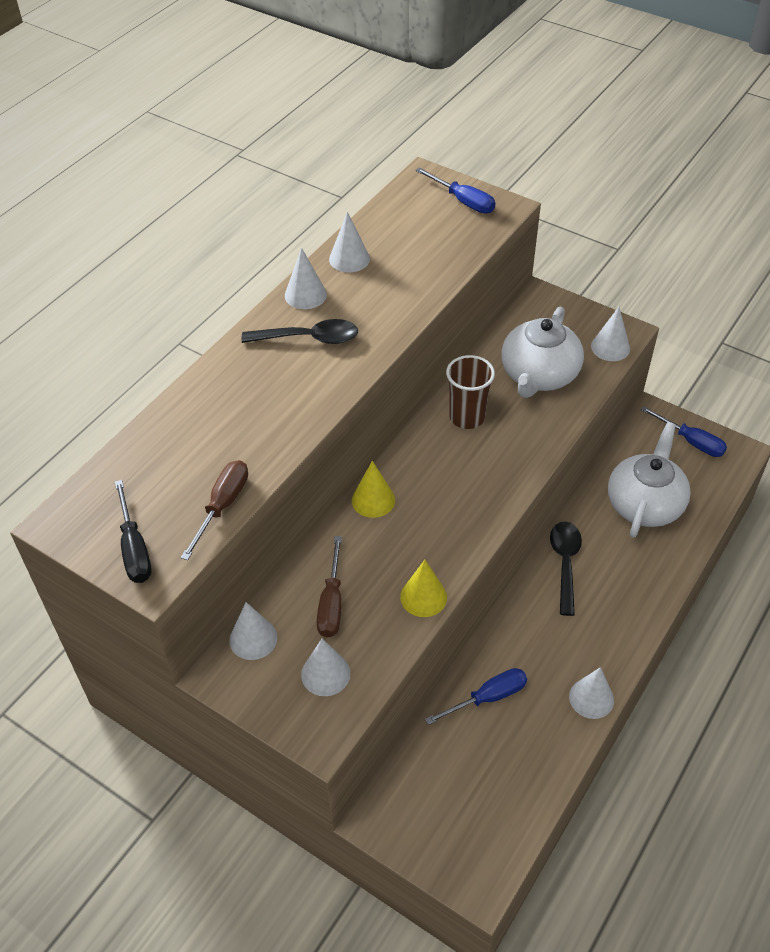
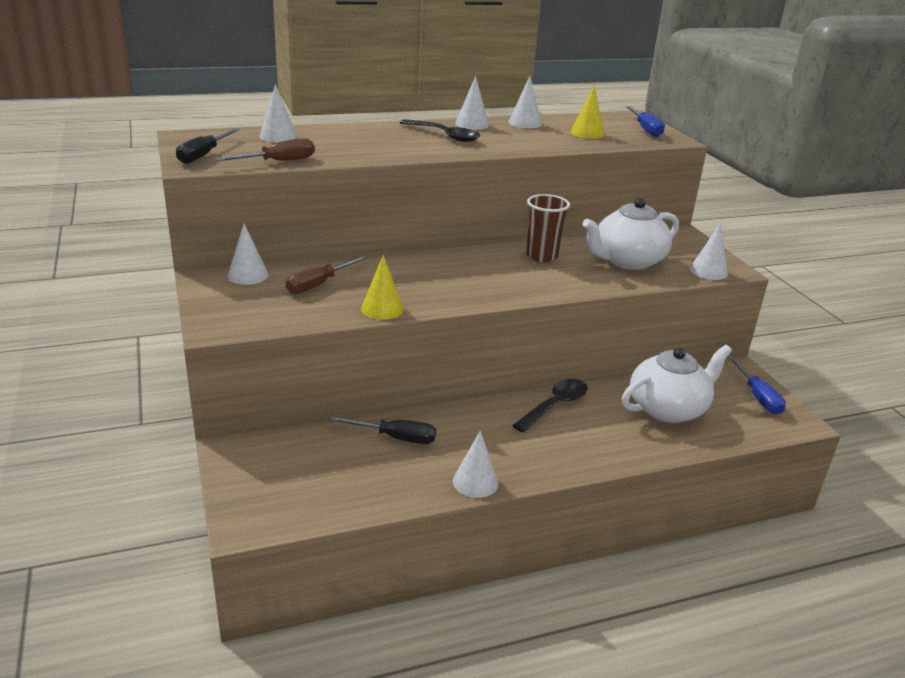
camera: 35 degrees right, 20 degrees down
white cone [301,638,350,696] -> white cone moved to [259,84,297,142]
yellow cone [352,461,395,518] -> yellow cone moved to [570,85,604,139]
blue screwdriver [425,668,527,725] -> black screwdriver [330,416,436,444]

